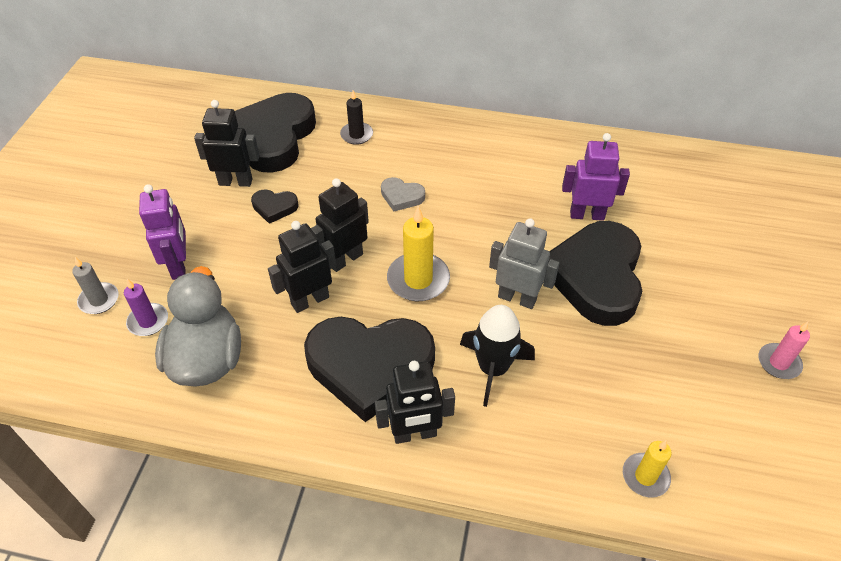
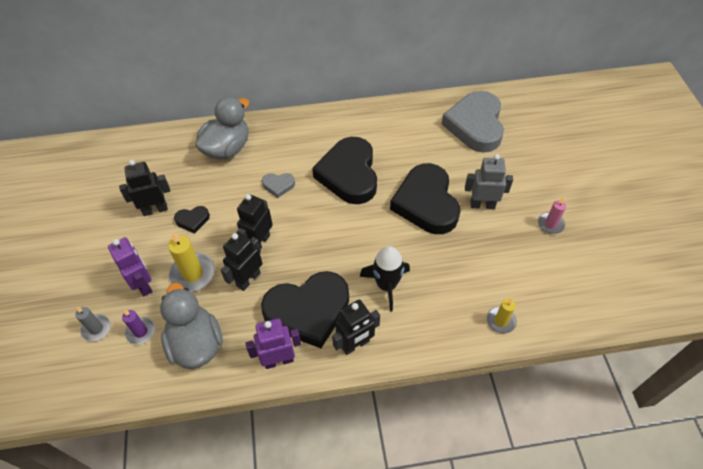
camera: 20 degrees left, 5 degrees up
black heart [235,93,316,173] -> black heart moved to [312,137,377,204]
black candle [340,90,373,145] -> grey duck [195,97,249,160]
yellow candle [387,206,450,301] -> yellow candle moved to [168,232,215,292]
grey robot [489,218,559,309] -> grey robot moved to [465,154,513,209]
purple robot [562,133,630,221] -> purple robot moved to [245,318,301,369]
none -> grey heart [442,91,504,152]

